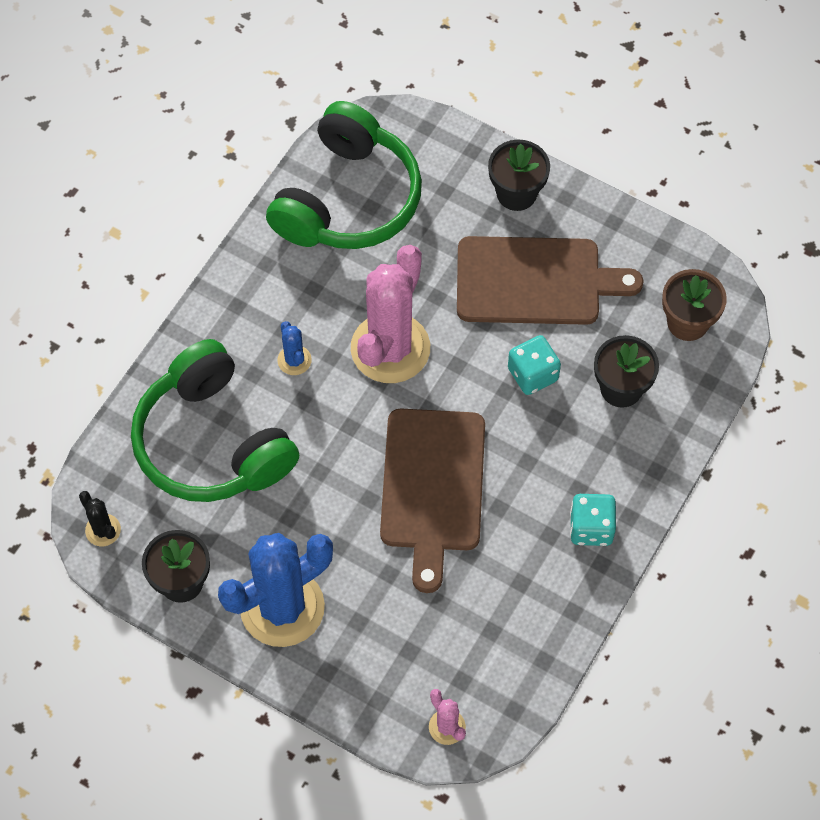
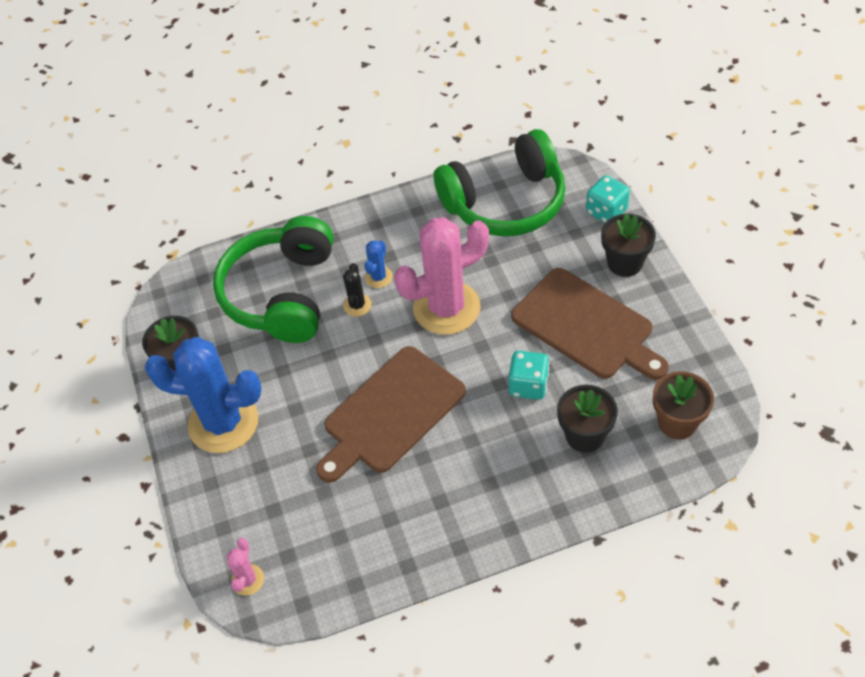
camera: 45 degrees right, 10 degrees down
black cactus [79,491,121,546] -> black cactus moved to [343,263,372,317]
turquoise dice [570,494,616,546] -> turquoise dice moved to [586,175,630,223]

